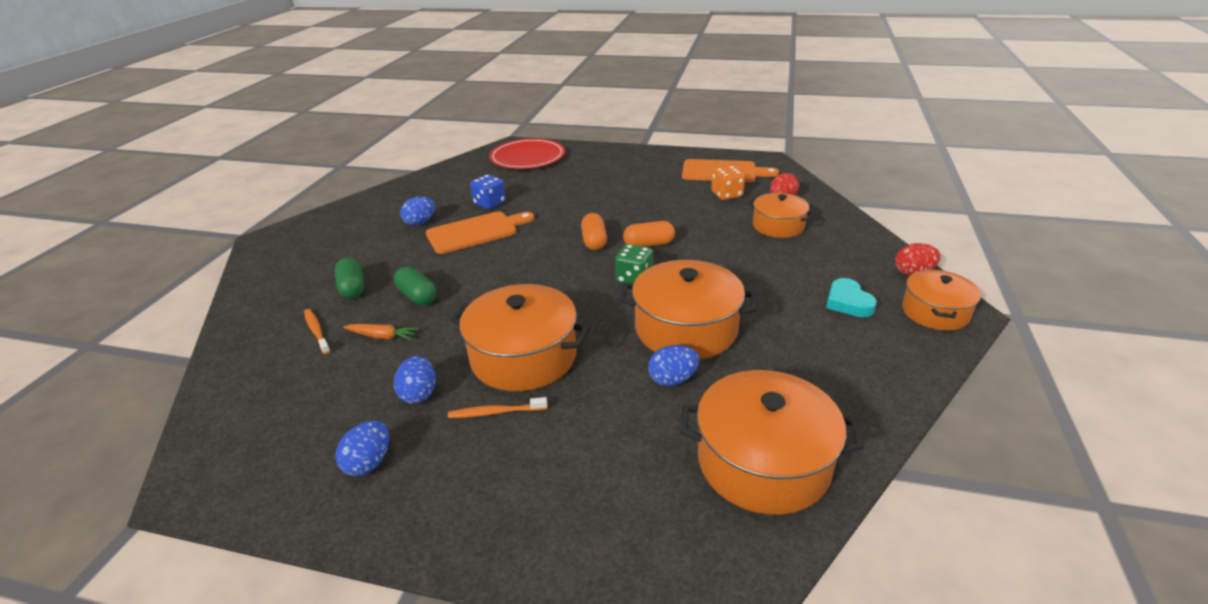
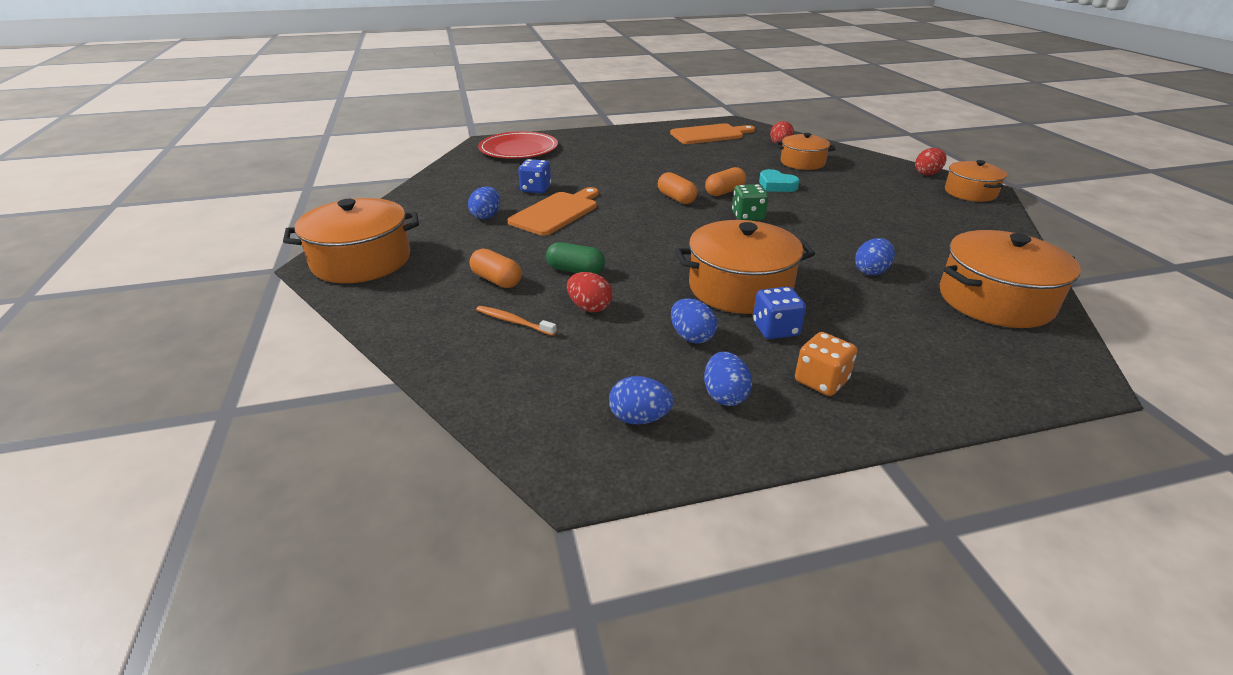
camera: 30 degrees left, 0 degrees up
green capsule [335,258,364,299] -> orange capsule [469,248,522,288]
orange carrot [343,324,419,340] -> red egg [567,272,613,312]
orange toothbrush [448,397,547,418] -> blue dice [753,287,806,339]
orange pot [619,260,757,359] -> orange pot moved to [283,198,419,283]
orange dice [711,166,745,200] -> orange dice moved to [795,332,857,396]
turquoise heart [826,278,877,317] -> turquoise heart moved to [759,169,799,192]
none -> blue egg [609,376,674,424]

